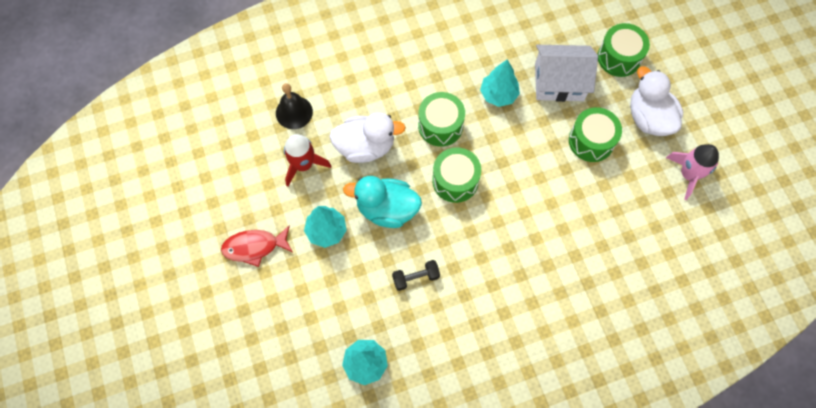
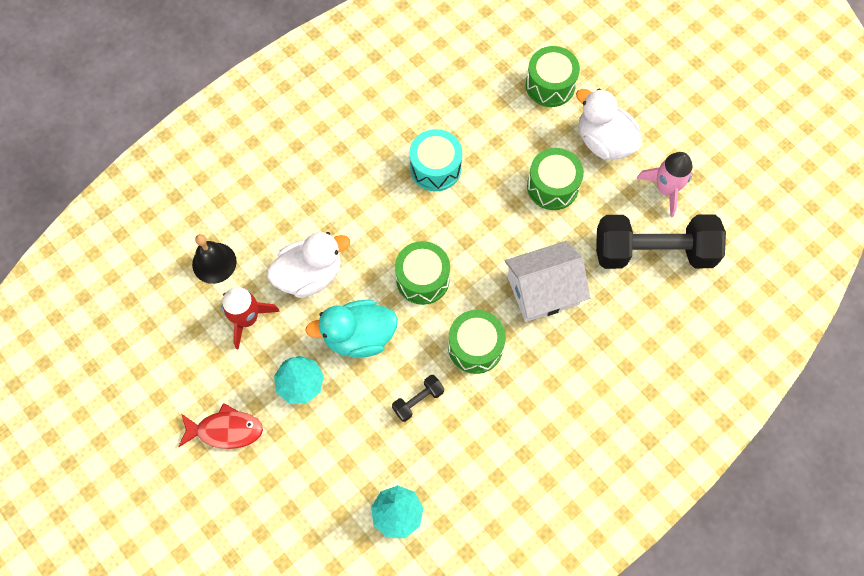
camera: 20 degrees left, 0 degrees up
red fish [221,226,293,267] -> red fish turned 150 degrees counterclockwise [178,403,263,449]
green drum [418,92,465,147] -> green drum moved to [448,310,506,374]
turquoise tree [480,60,520,107] -> turquoise drum [409,129,462,191]
white house [535,45,598,102] -> white house moved to [505,241,591,322]
none -> black dumbbell [596,215,726,269]

